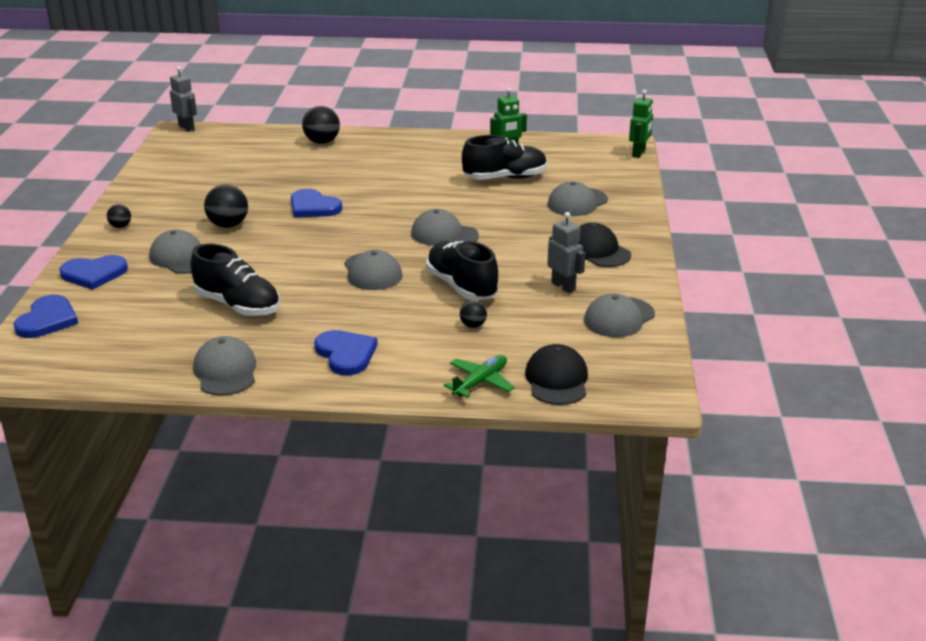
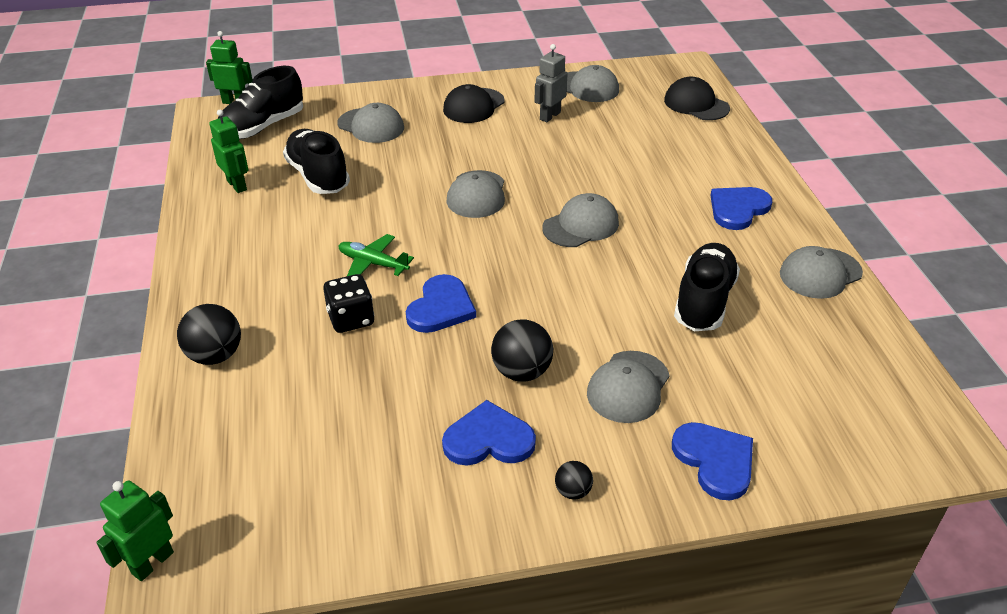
camera: 105 degrees left, 10 degrees up
blue heart [13,295,78,338] -> blue heart moved to [442,400,536,465]
grey robot [170,66,197,132] -> green robot [96,480,174,581]
black shoe [426,241,499,300] -> black shoe moved to [218,66,303,139]
green plane [443,355,515,398] -> green plane moved to [338,234,414,276]
black ball [460,301,487,328] -> none
black cap [525,344,588,405] -> black cap turned 60 degrees clockwise [664,77,730,120]
none -> black dice [323,274,374,333]

